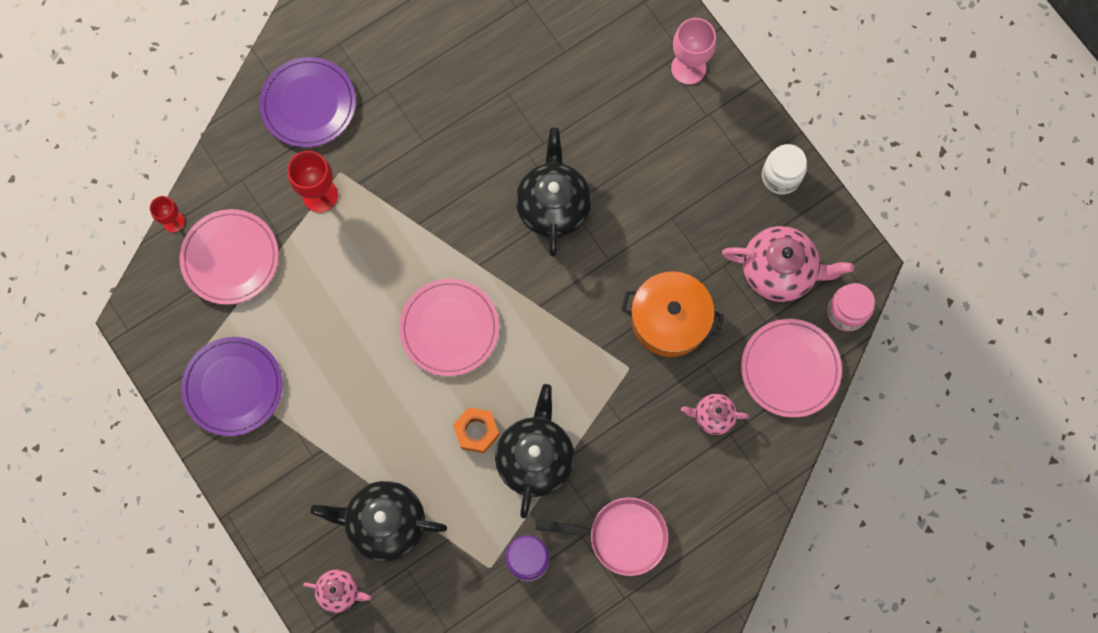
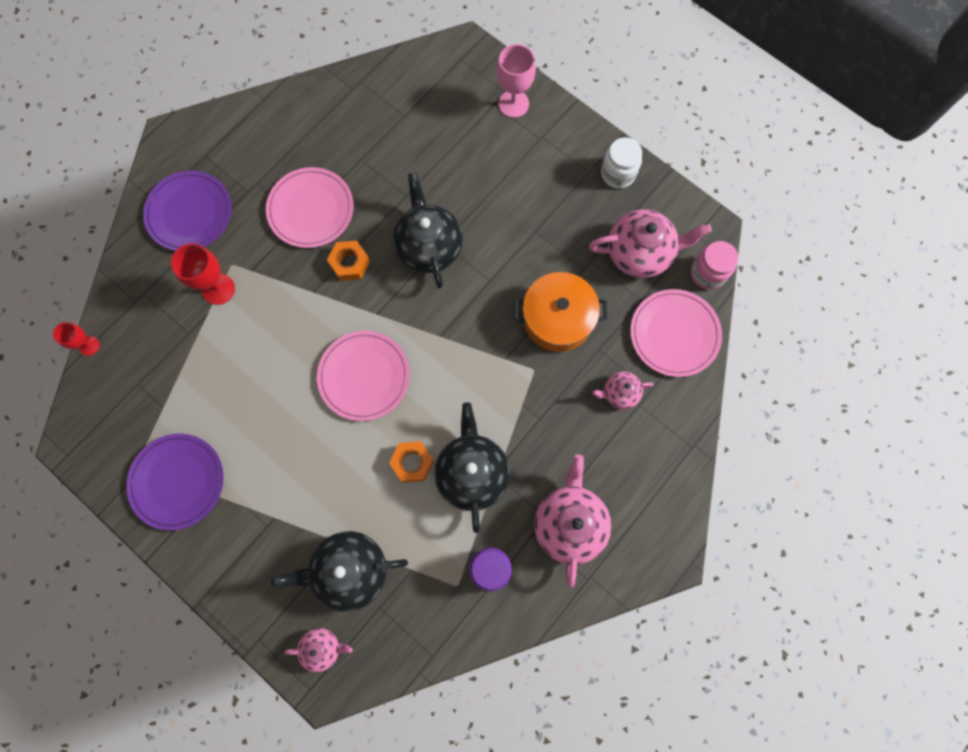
camera: 15 degrees left, 0 degrees up
pink plate [180,209,279,305] -> pink plate moved to [266,167,354,248]
pink pan [535,497,669,576] -> pink teapot [534,454,612,588]
none -> orange nut [327,241,370,281]

